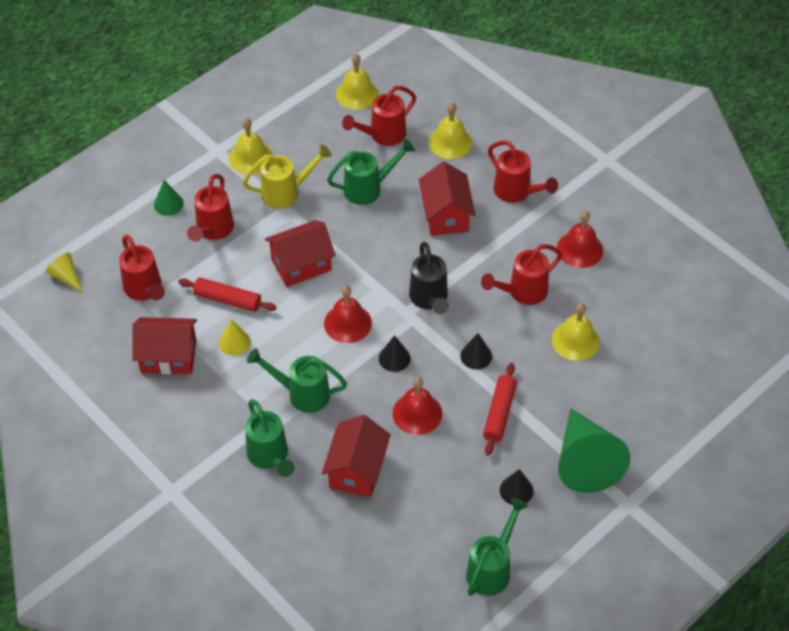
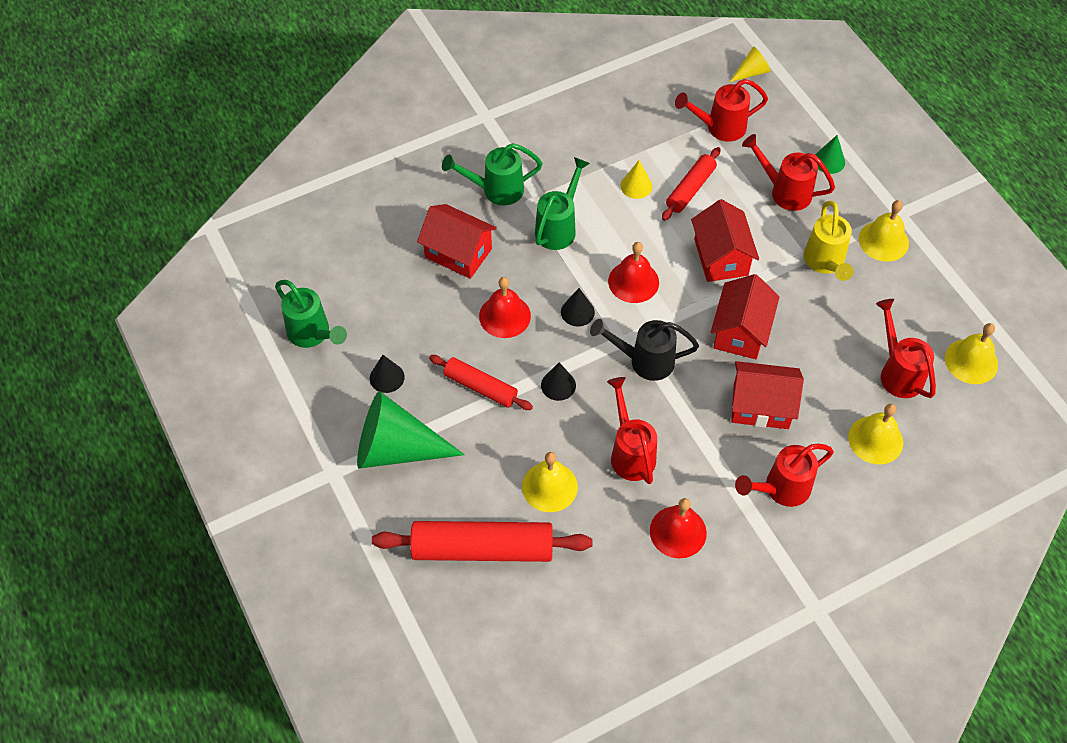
camera: 105 degrees right, 5 degrees up
red house [132,317,197,374] -> red house moved to [711,274,780,359]
green watering can [327,139,415,205] -> none
none -> red rolling pin [372,521,592,562]

